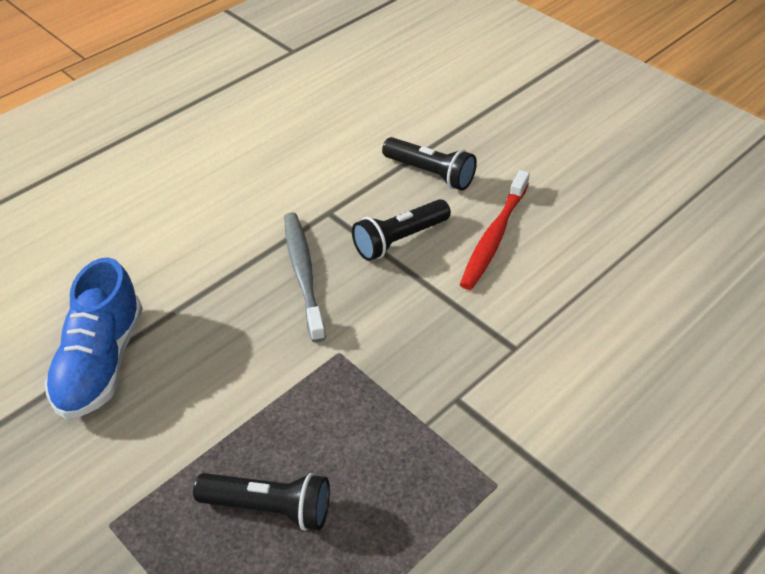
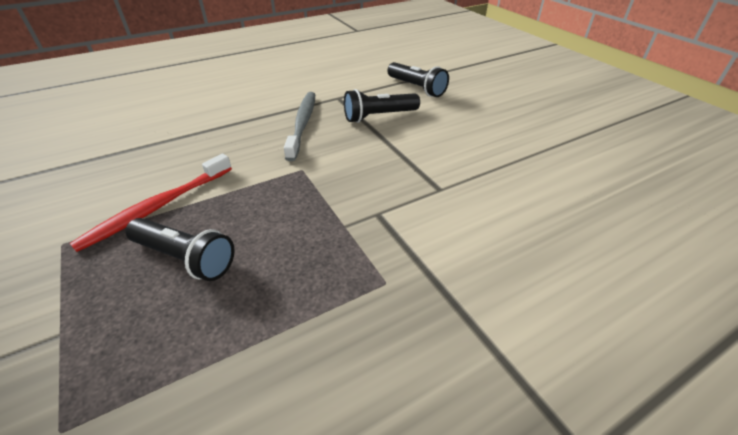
camera: 15 degrees right, 5 degrees down
blue shoe [45,257,143,419] -> none
red toothbrush [460,170,530,290] -> red toothbrush moved to [69,154,232,252]

